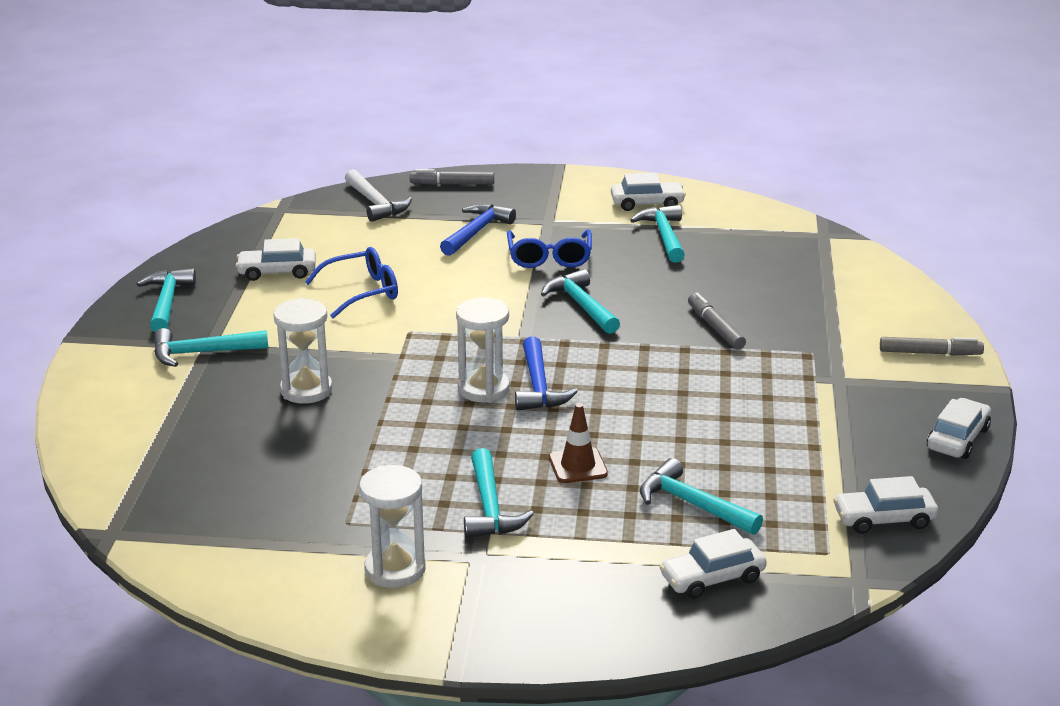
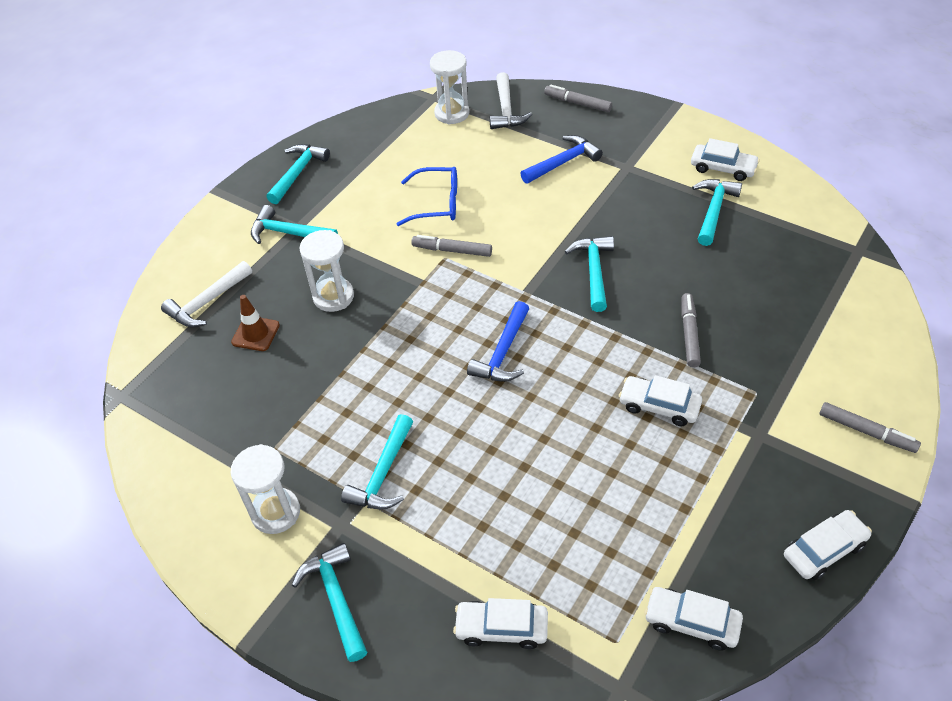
camera: 30 degrees right, 20 degrees up
white car [236,238,316,281] -> white car moved to [619,375,702,426]
white hourglass [456,297,510,403] -> white hourglass moved to [430,50,469,124]
blue glasses [507,229,592,268] -> none
brown traffic cone [549,403,608,483] -> brown traffic cone moved to [231,295,280,351]
turquoise hammer [640,458,763,535] -> turquoise hammer moved to [292,543,367,662]
none -> white hammer [161,261,252,327]
none -> grey marker [411,235,492,257]

